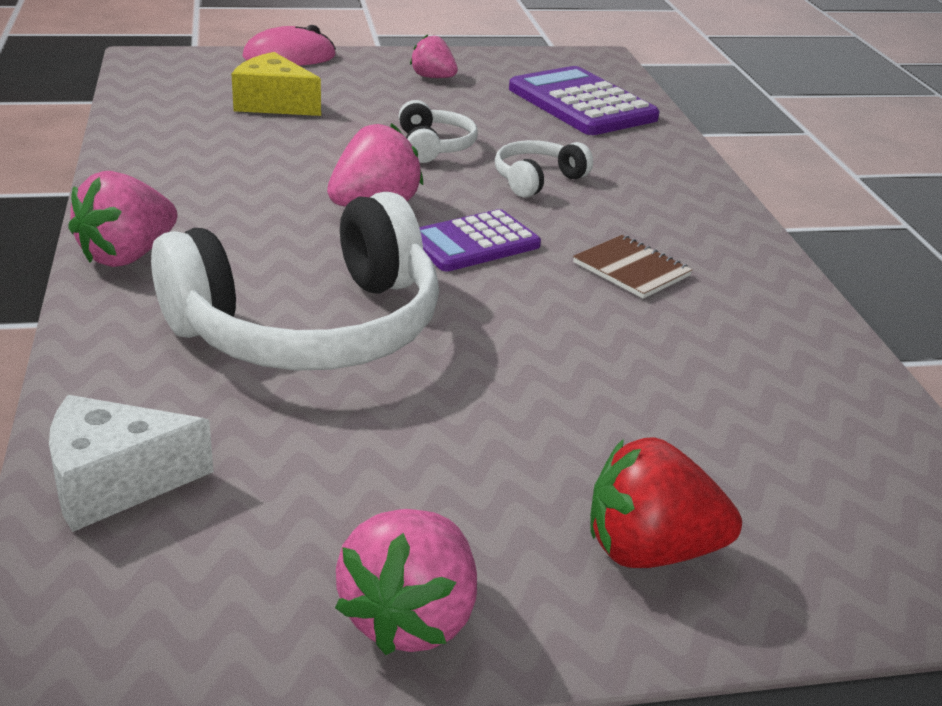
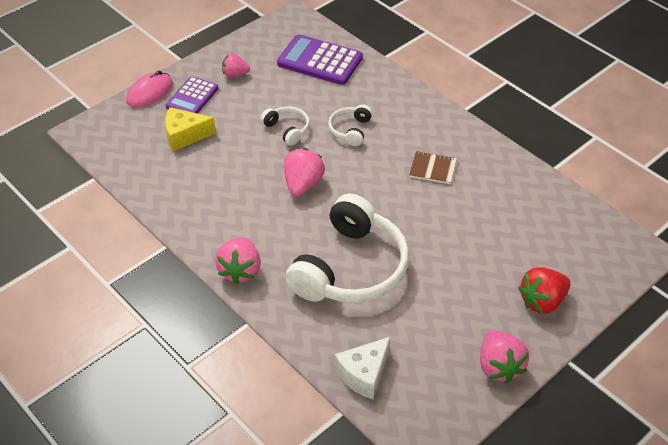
camera: 30 degrees left, 15 degrees up
purple calculator [419,209,541,272] -> purple calculator moved to [166,76,219,114]

